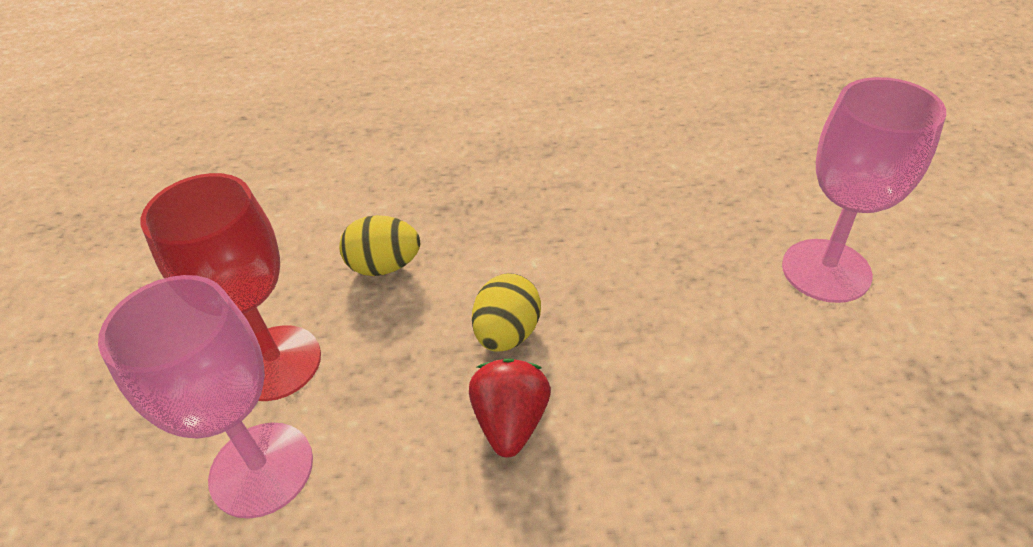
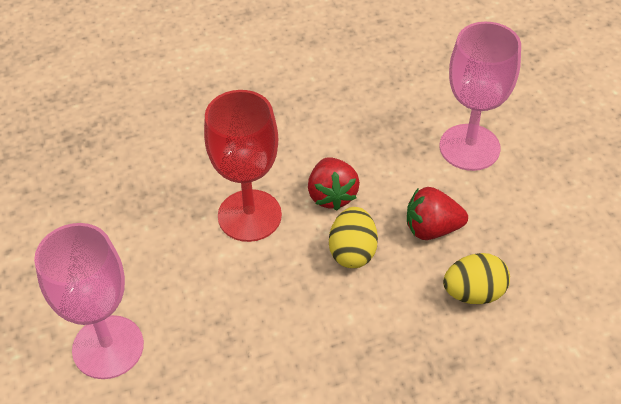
camera: 165 degrees right, 5 degrees up
red goblet [140,173,321,401] -> red goblet moved to [204,90,282,242]
none -> red strawberry [407,187,468,240]

